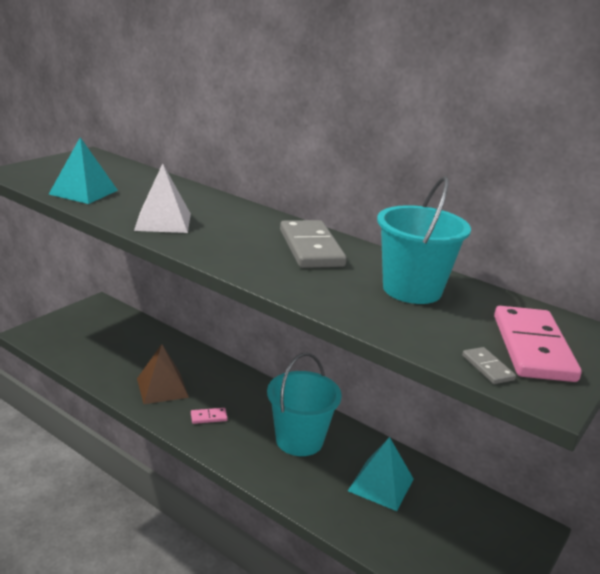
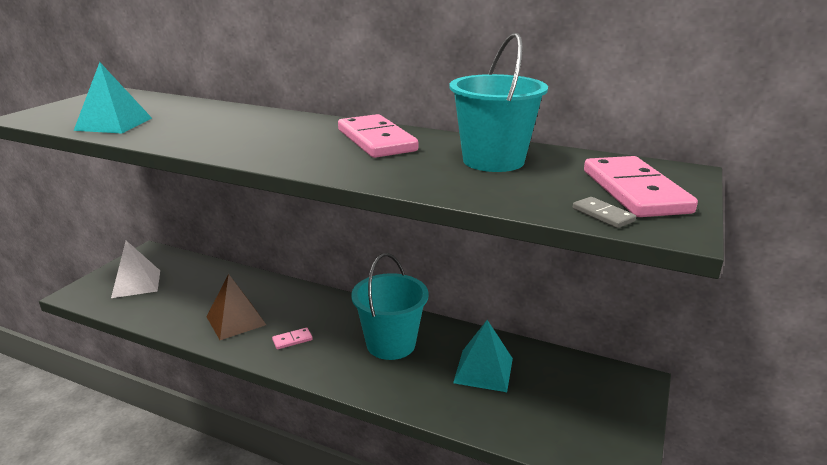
camera: 10 degrees left, 0 degrees up
white pyramid [134,163,191,233] -> white pyramid moved to [111,240,160,298]
grey domino [280,220,347,268] -> pink domino [338,114,418,158]

